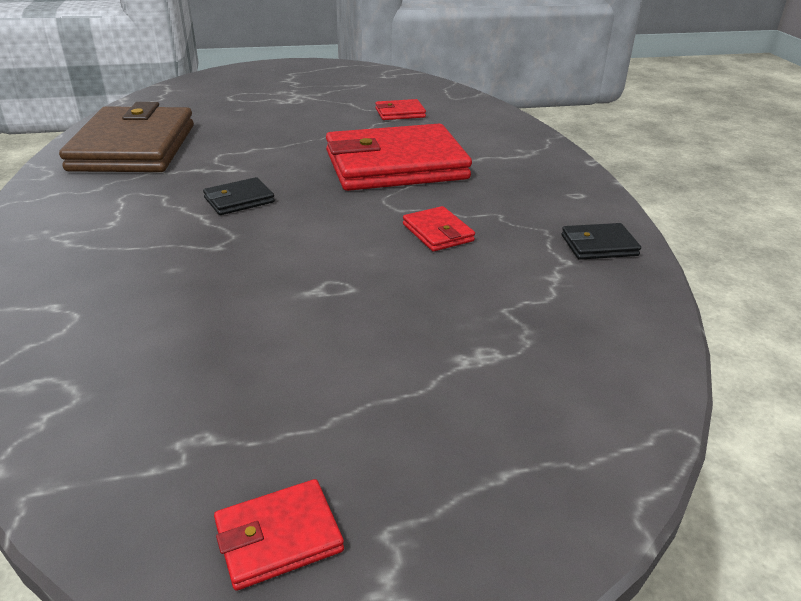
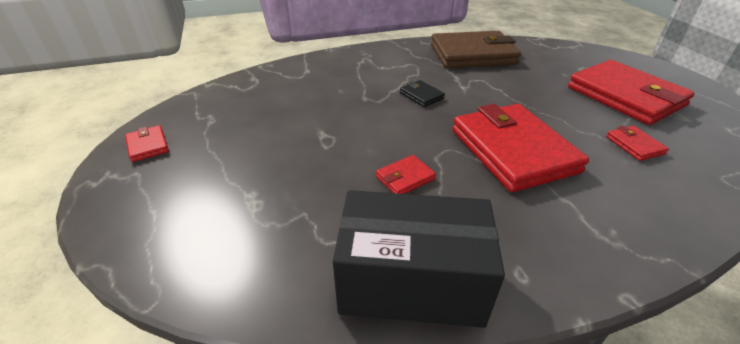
camera: 85 degrees right, 5 degrees up
black wallet [561,223,641,260] -> black box [333,190,505,328]
none -> red wallet [568,60,695,125]

